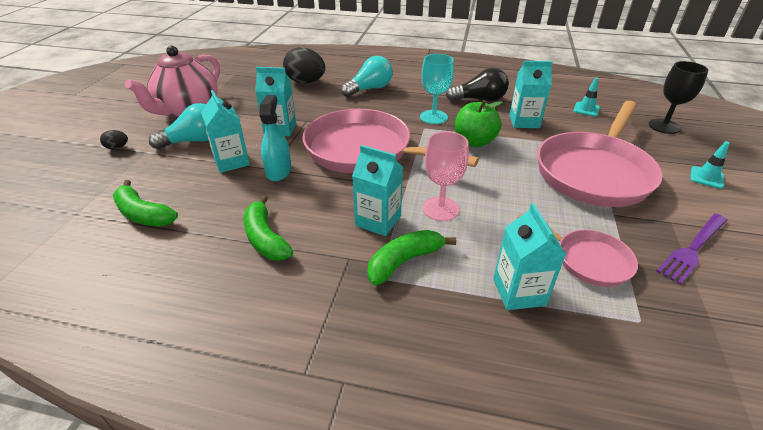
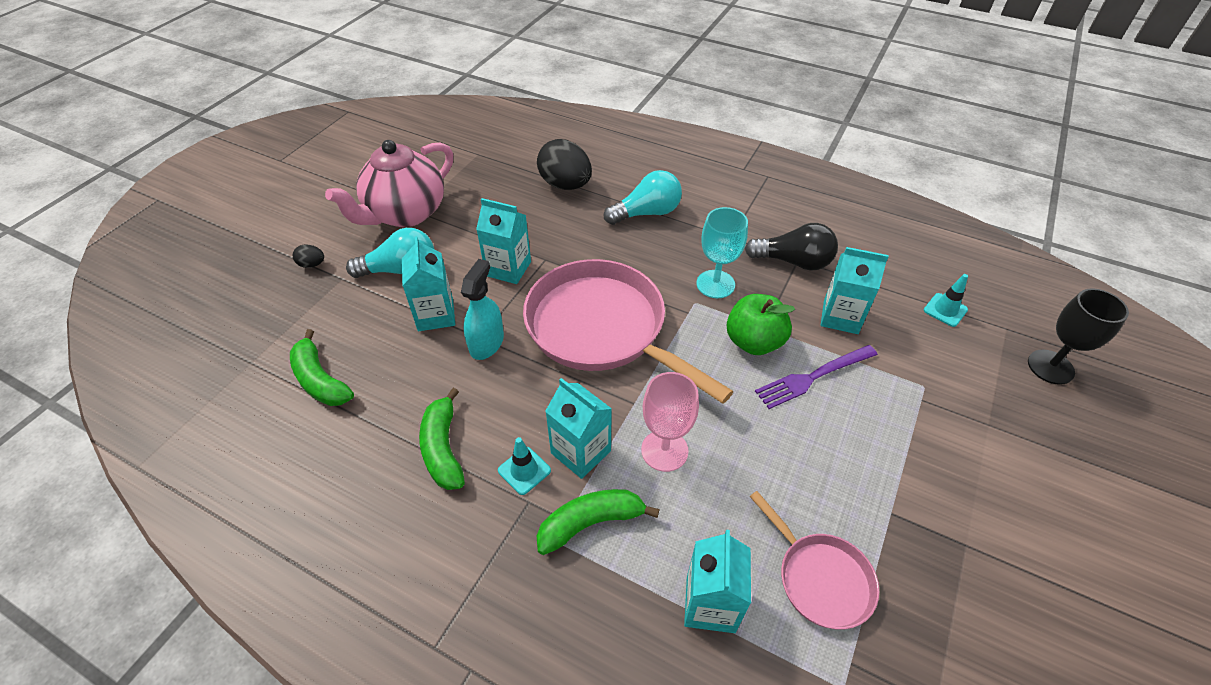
camera: 15 degrees right, 10 degrees up
pink pan [537,101,663,207] -> none
purple fork [656,214,727,285] -> purple fork moved to [755,345,878,409]
turquoise traffic cone [690,141,730,189] -> turquoise traffic cone moved to [498,437,551,495]

